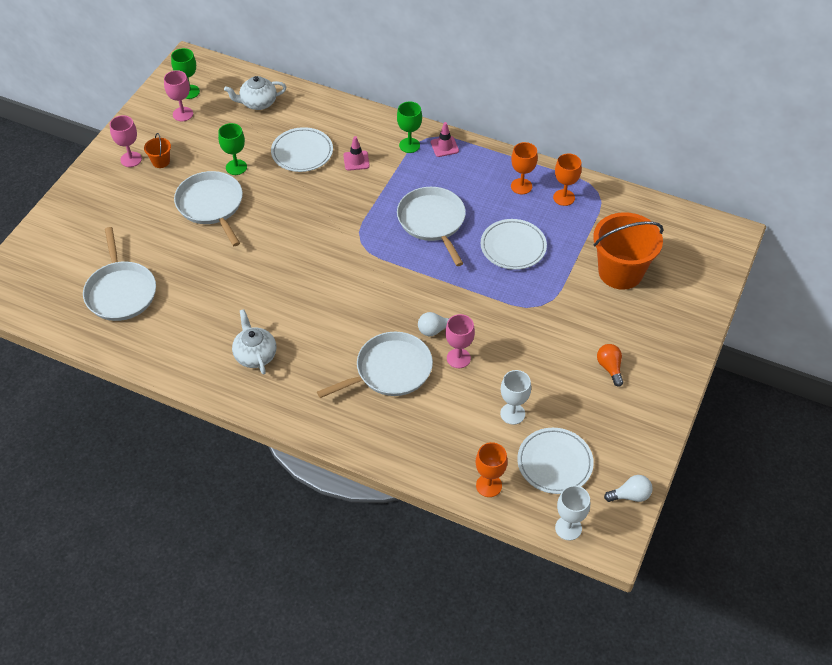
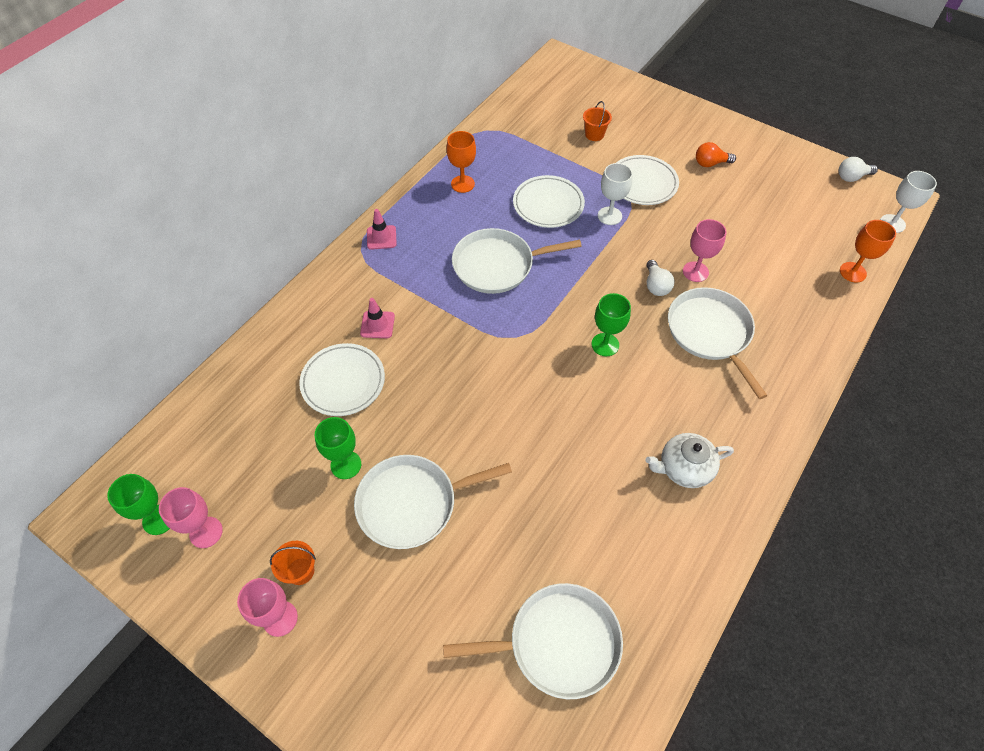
camera: 80 degrees left, 5 degrees up
white teapot [224,76,287,110] -> none
green goblet [397,101,422,153] -> green goblet moved to [591,293,631,356]
white goblet [500,370,531,425] -> white goblet moved to [598,163,633,225]
white plate [517,428,594,494] -> white plate moved to [616,155,679,205]
orange goblet [553,153,582,206] -> none
orange bucket [593,212,663,290] -> orange bucket [583,101,612,141], size x0.43
white light bulb [604,475,653,502] -> white light bulb turned 105 degrees counterclockwise [839,157,878,182]

